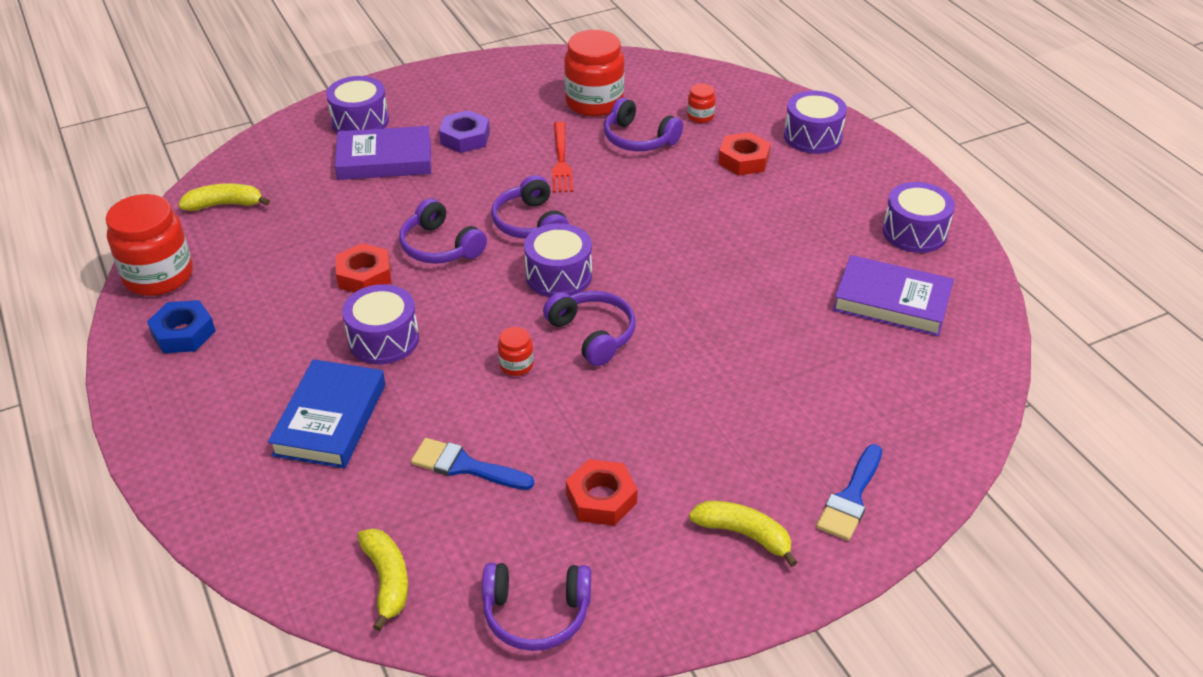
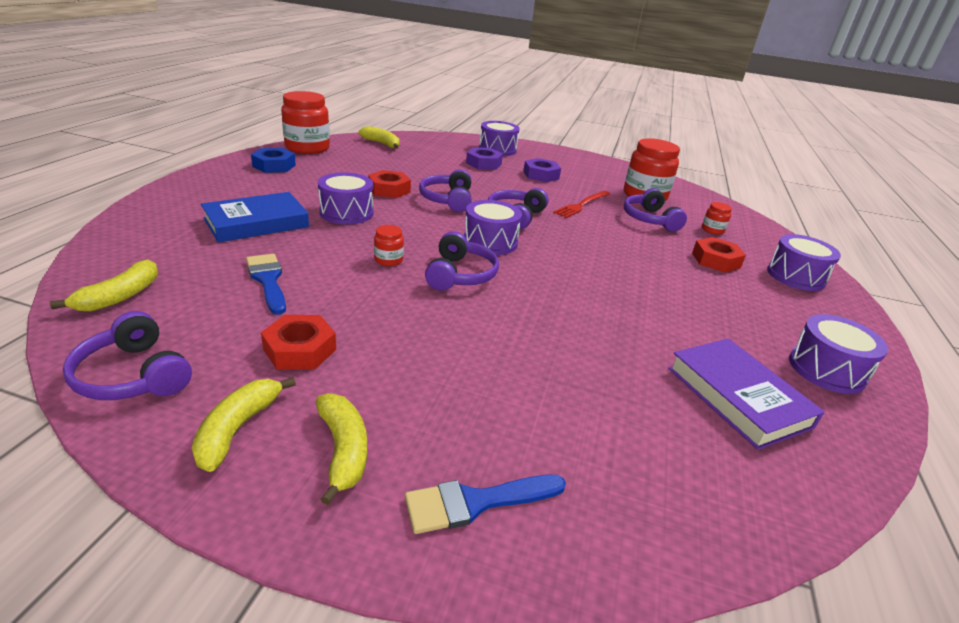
camera: 40 degrees right, 10 degrees down
purple book [335,126,431,180] -> purple nut [466,147,503,170]
none -> yellow banana [191,377,296,472]

